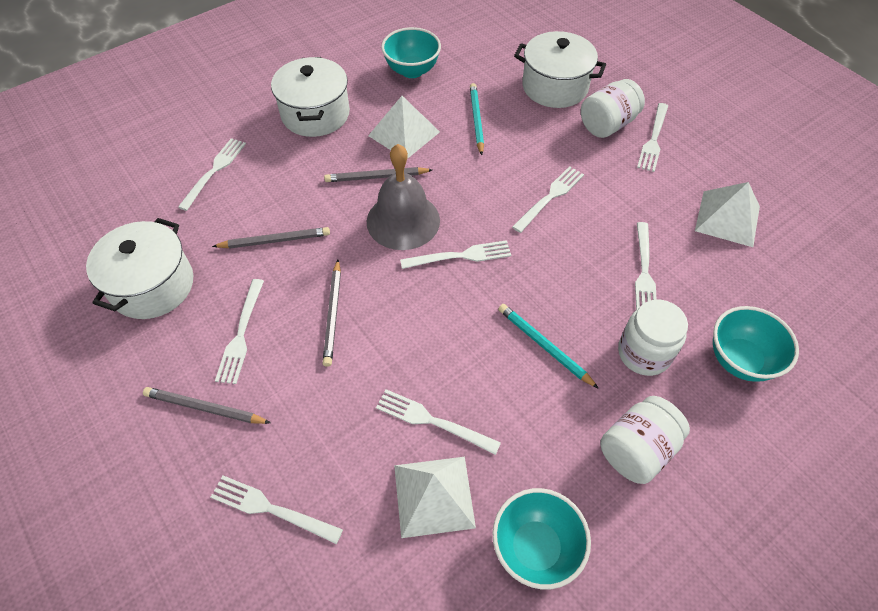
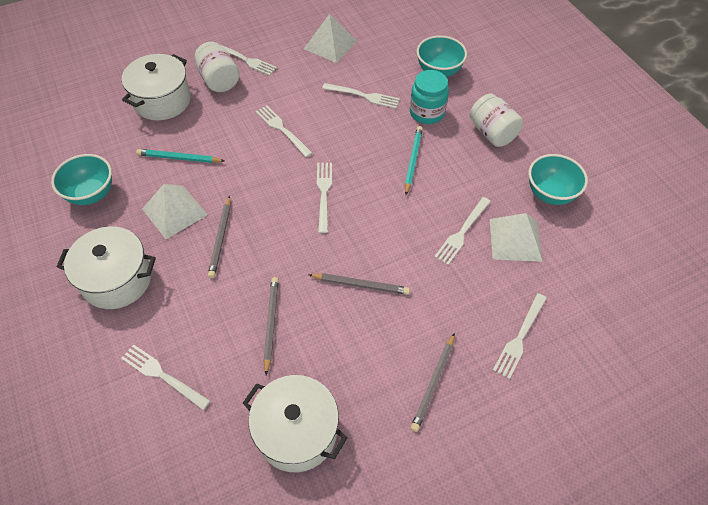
camera: 80 degrees left, 0 degrees up
white fork [215,279,264,384] -> none
grey bell [367,144,440,250] -> none
turquoise pencil [498,304,599,389] -> turquoise pencil turned 135 degrees clockwise [405,126,423,195]
white jar [618,300,688,376] -> turquoise jar [410,70,449,124]

